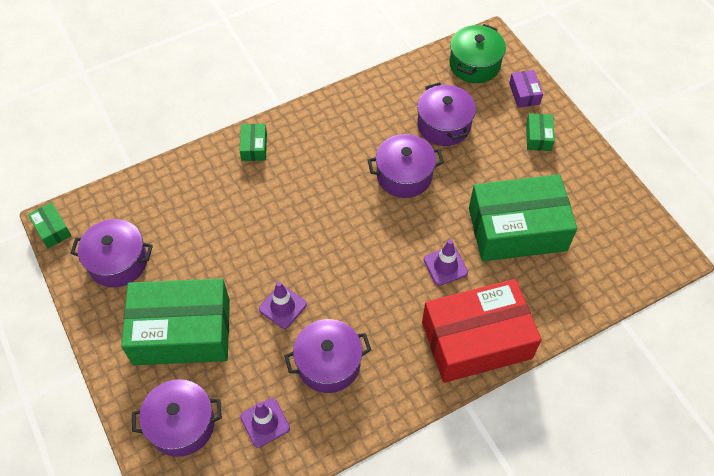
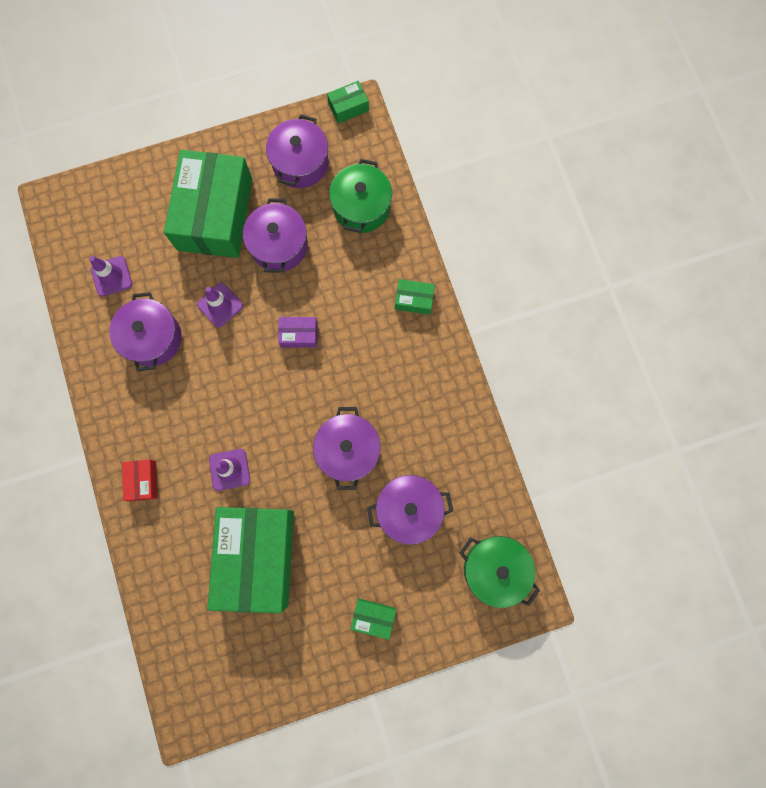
camera: 100 degrees right, 20 degrees up
purple pot [132,379,222,457] -> purple pot moved to [243,199,308,273]
red box [422,279,542,383] -> red box [122,459,157,501], size x0.41
purple box [509,70,543,108] -> purple box moved to [278,317,317,348]
none -> green pot [329,159,392,233]

